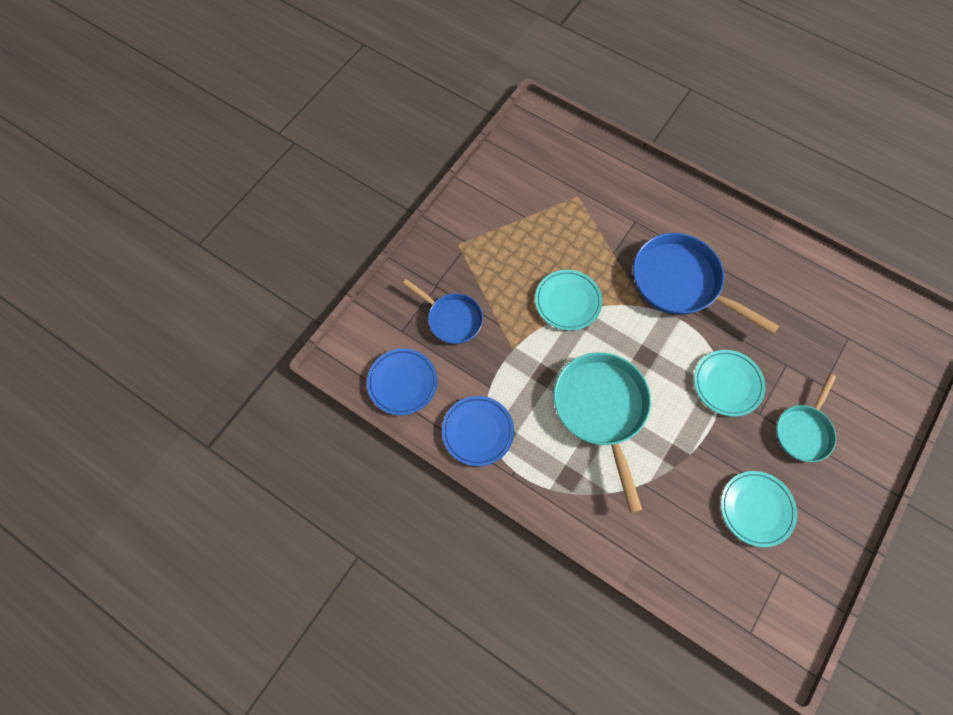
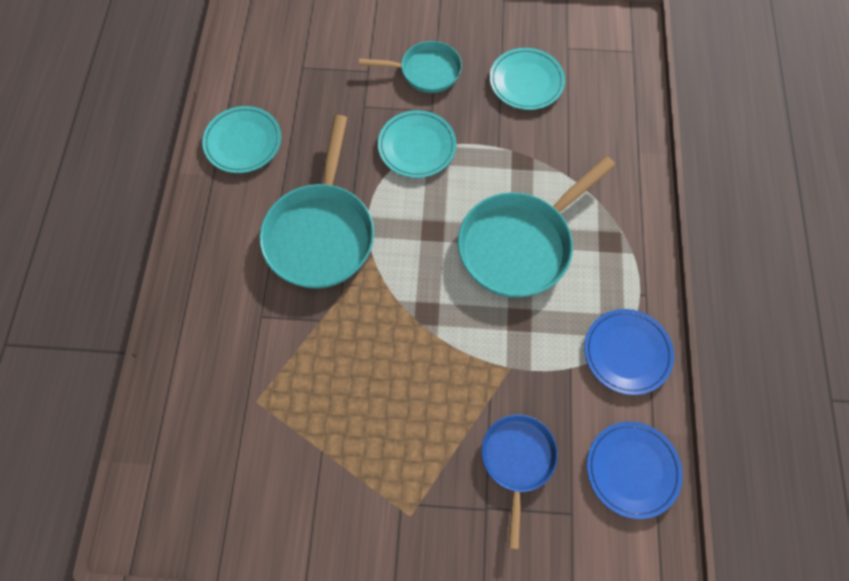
camera: 120 degrees left, 0 degrees up
turquoise plate [535,270,603,331] -> turquoise plate moved to [202,106,281,173]
blue pan [633,233,779,335] -> turquoise pan [259,115,374,289]

